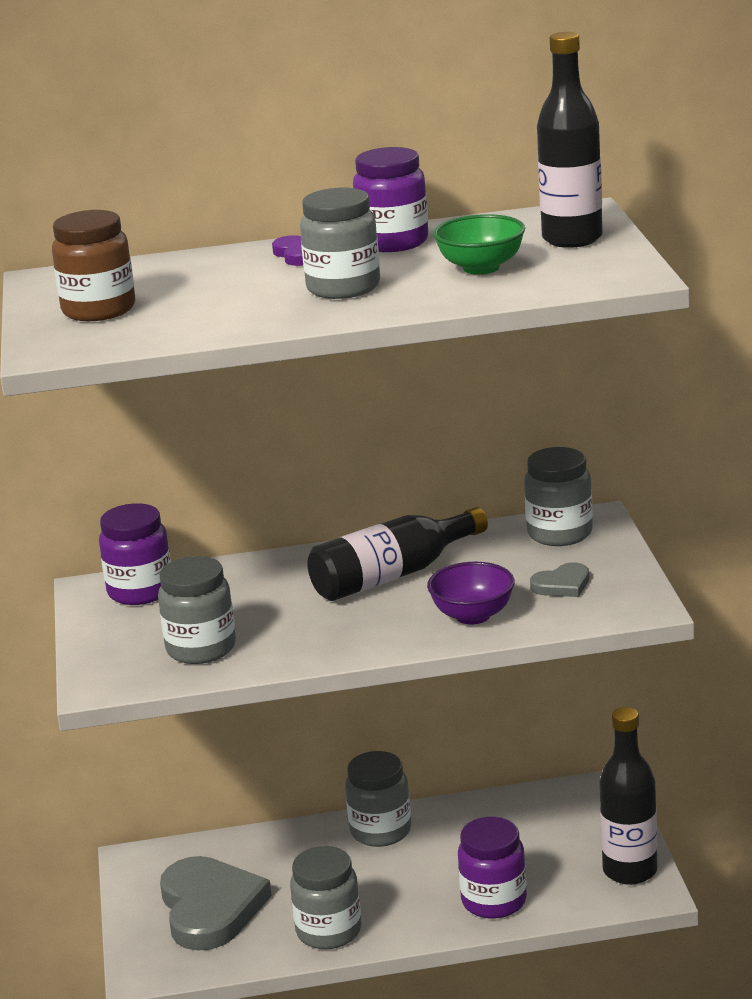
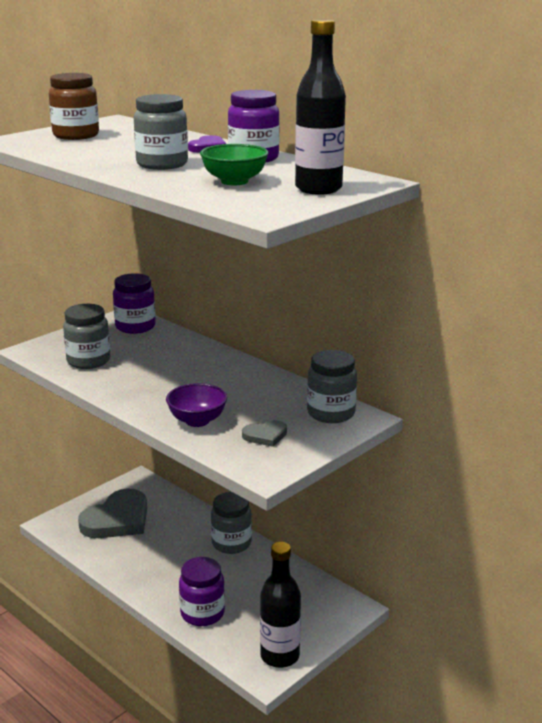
camera: 50 degrees right, 0 degrees up
grey jar [290,846,362,949] -> none
black bottle [307,507,488,601] -> none
grey heart [530,562,589,597] -> grey heart turned 45 degrees counterclockwise [242,420,287,447]

